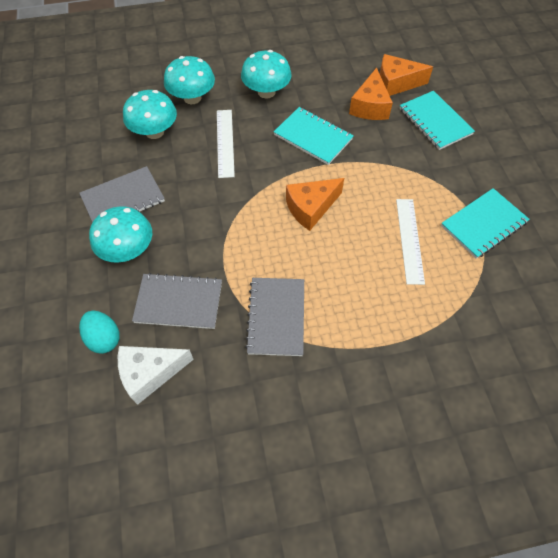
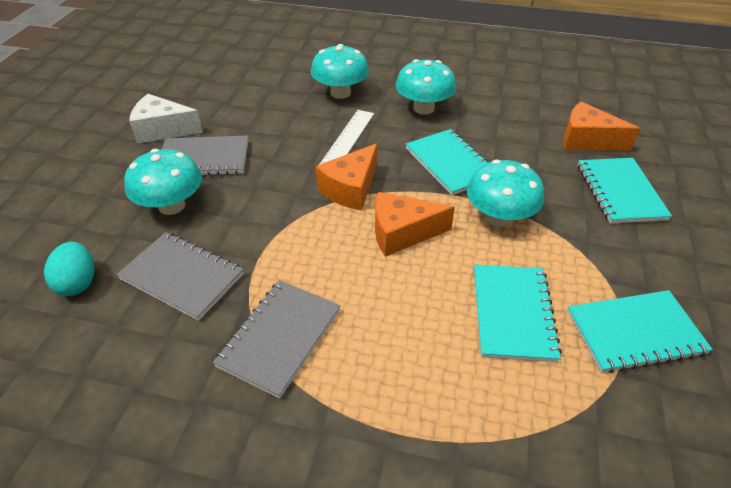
camera: 25 degrees right, 15 degrees down
white cheese [118,346,194,405] -> white cheese moved to [129,94,203,144]
turquoise mushroom [123,90,177,139] -> turquoise mushroom moved to [467,159,544,227]
orange cheese [349,68,393,120] -> orange cheese moved to [316,143,378,211]
white ruler [396,199,425,285] -> turquoise notebook [474,265,562,362]

